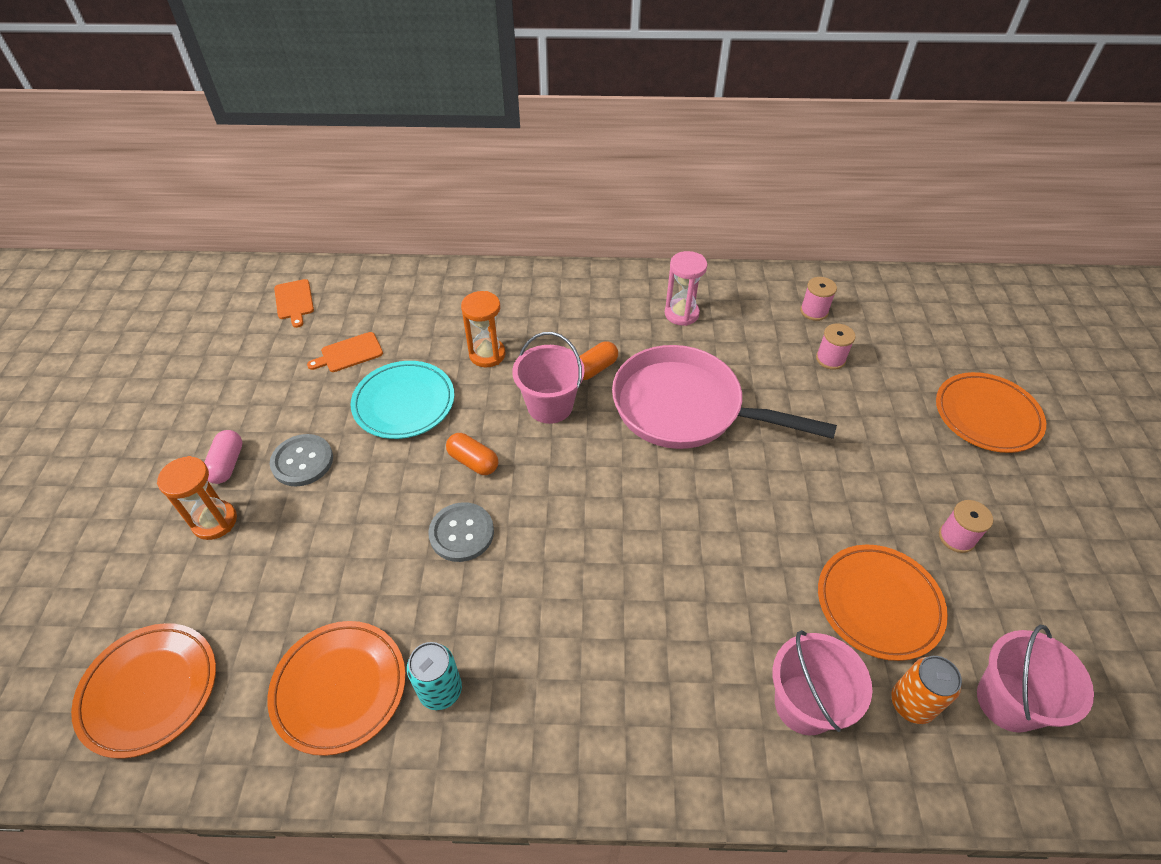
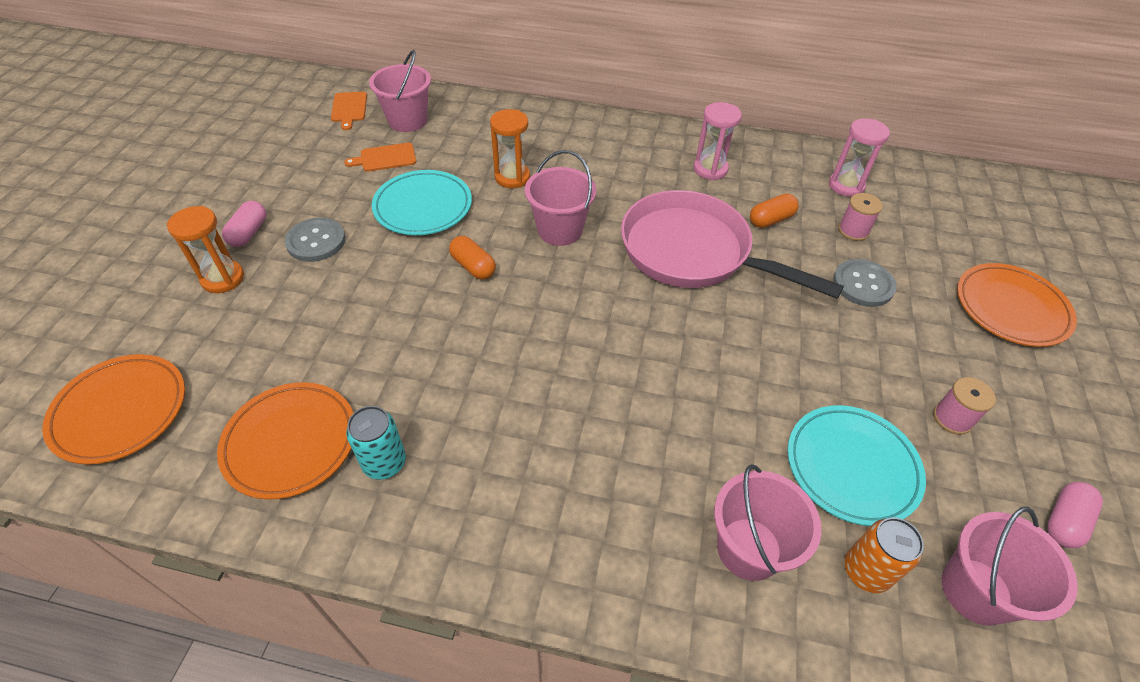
camera: 10 degrees right, 0 degrees up
grey button [428,502,494,562] -> grey button moved to [833,259,897,307]
orange capsule [579,341,618,380] -> orange capsule moved to [750,193,799,228]
pink spool [800,277,837,321] -> pink hourglass [829,118,890,197]
orange plate [818,545,948,661] -> turquoise plate [787,405,926,526]
none -> pink bucket [369,50,431,132]
none -> pink capsule [1047,482,1103,548]

